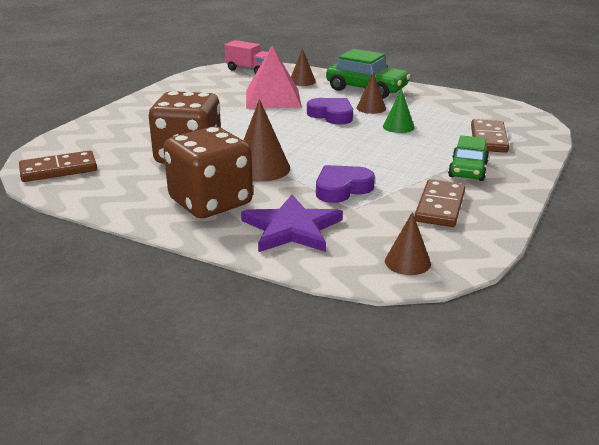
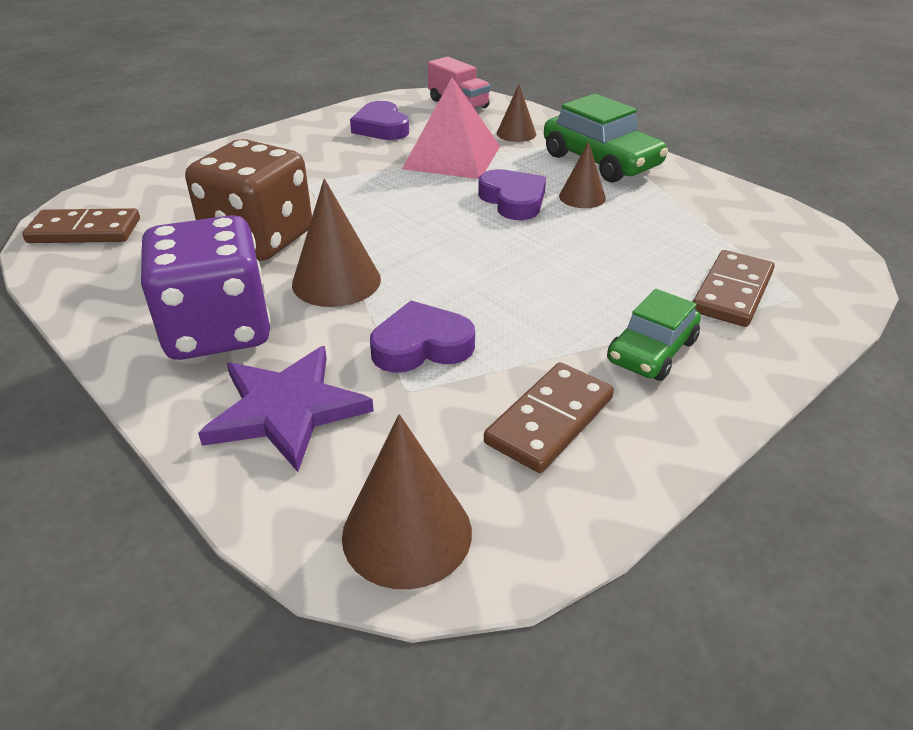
camera: 20 degrees right, 10 degrees up
brown dice [163,127,253,218] -> purple dice [141,215,271,360]
green cone [383,89,415,133] -> none
brown cone [385,212,431,275] -> brown cone [342,414,472,589], size x1.61
none -> purple heart [350,101,409,140]

